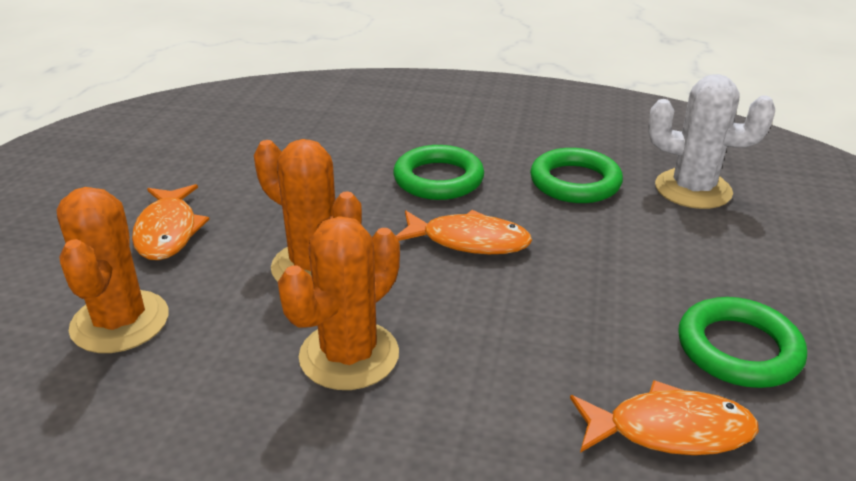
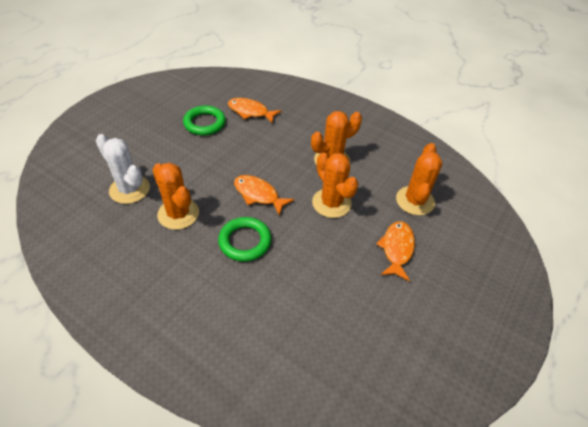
camera: 160 degrees left, 15 degrees up
green ring [530,148,623,203] -> orange cactus [152,163,199,230]

